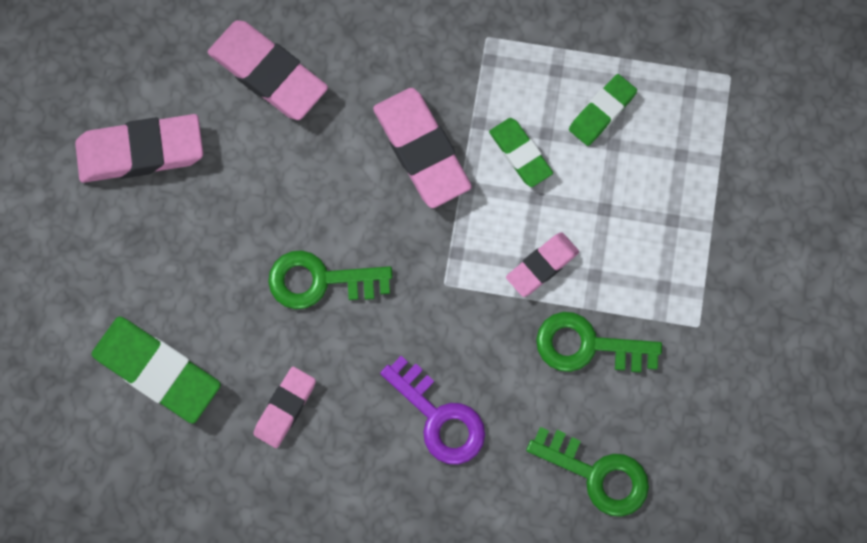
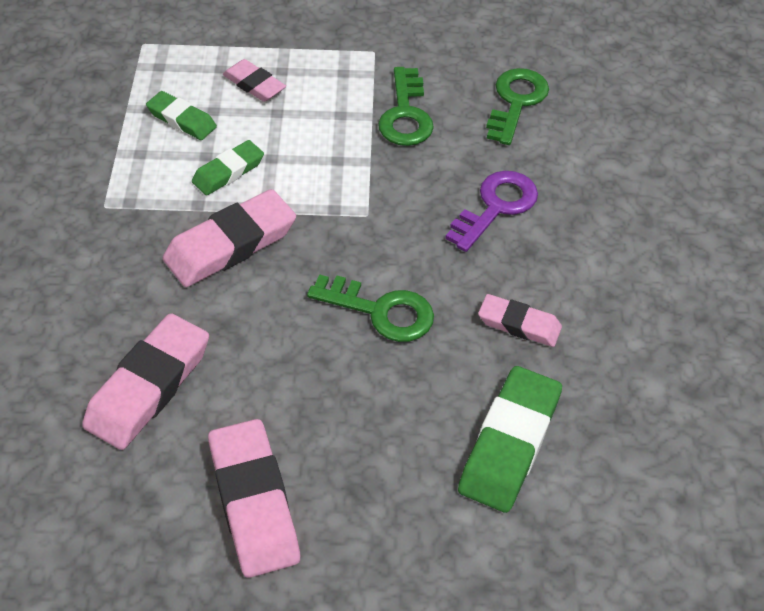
camera: 100 degrees left, 25 degrees down
green key [268,250,393,309] -> green key turned 60 degrees counterclockwise [307,274,434,342]
pink eraser [506,232,579,297] -> pink eraser moved to [223,59,286,102]

